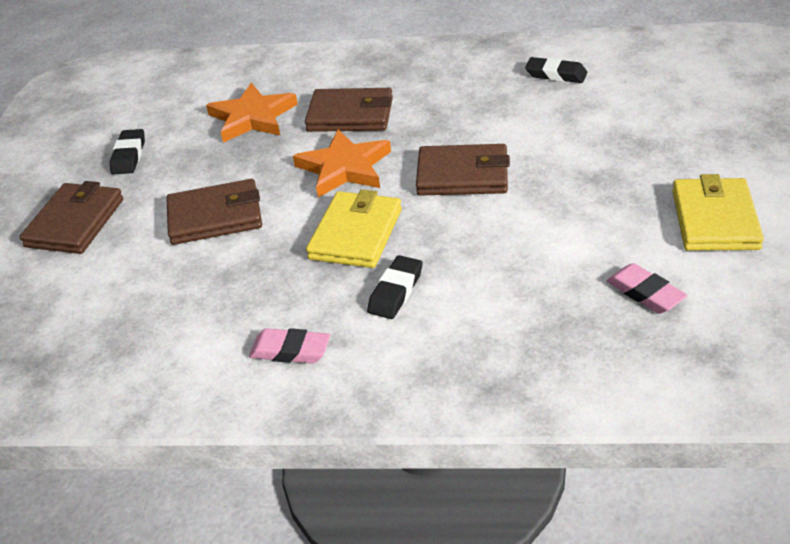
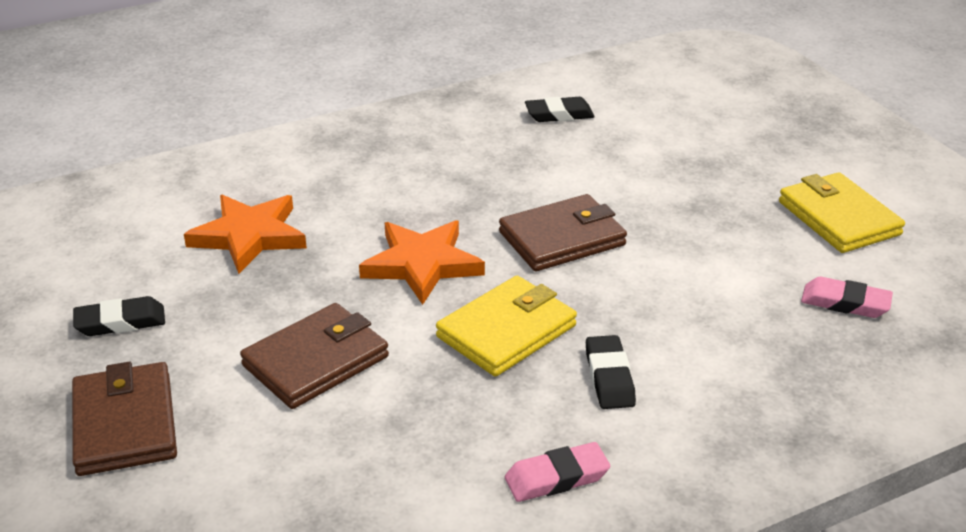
camera: 35 degrees left, 5 degrees down
black eraser [110,129,145,174] -> black eraser turned 75 degrees counterclockwise [73,296,165,336]
brown wallet [305,88,393,132] -> none
yellow wallet [306,190,402,268] -> yellow wallet turned 60 degrees clockwise [436,276,577,377]

